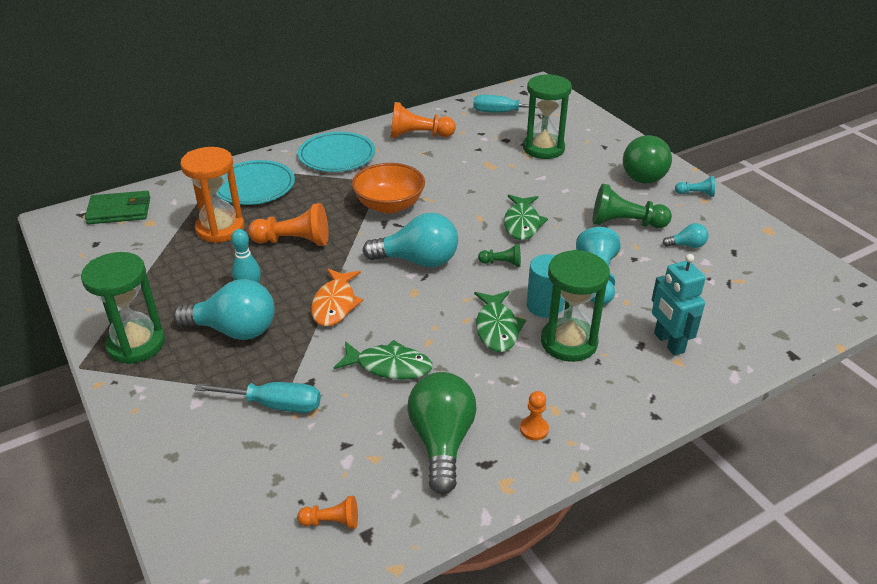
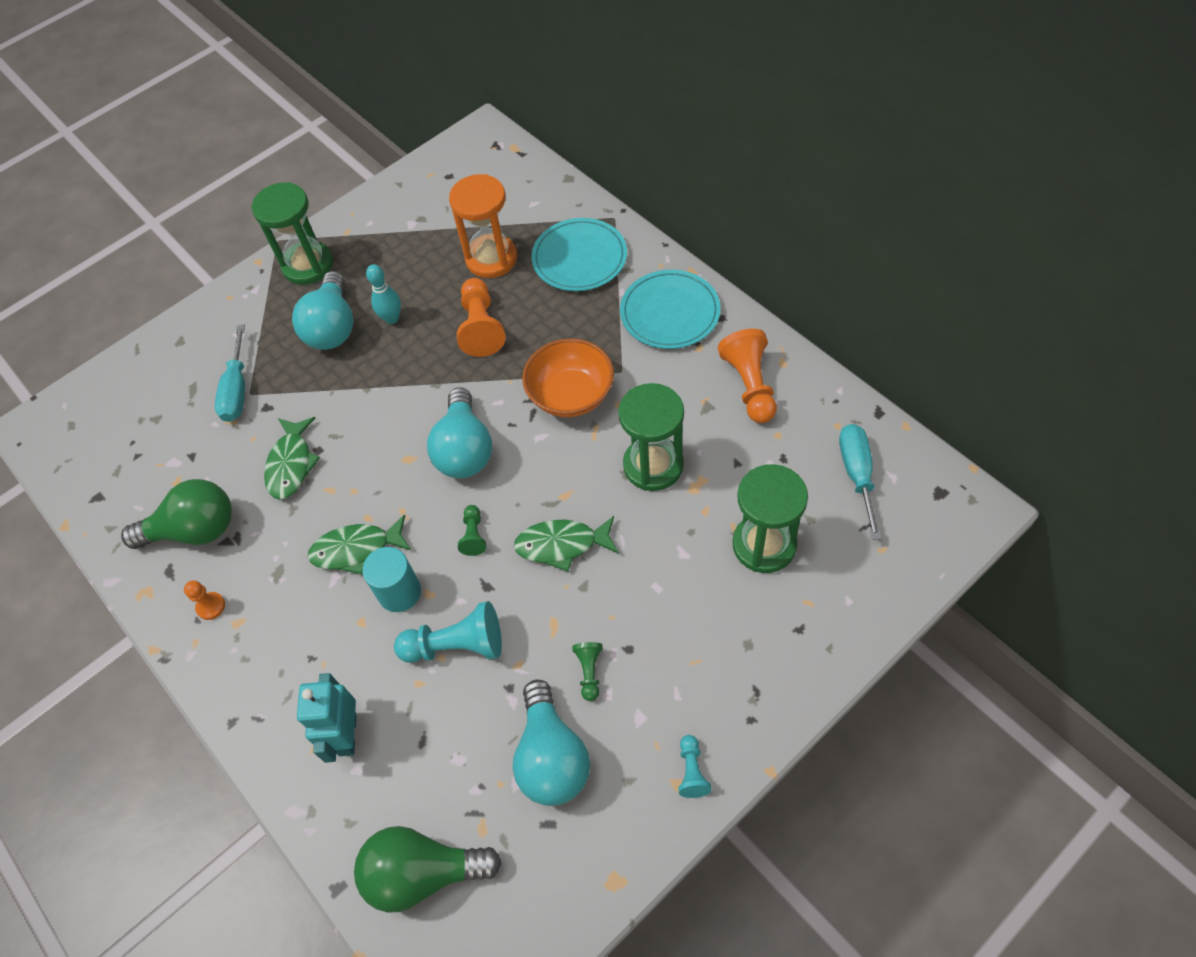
camera: 85 degrees right, 20 degrees up
green wallet [85,191,150,224] -> none
orange pawn [297,496,358,529] -> none
orange fish [311,268,363,327] -> none
green hourglass [541,250,610,362] -> green hourglass moved to [618,383,684,491]
green pawn [593,184,672,228] -> green pawn [572,642,603,701], size x0.53
green light bulb [623,135,672,184] -> green light bulb moved to [354,826,502,912]
turquoise robot [652,254,706,356] -> turquoise robot turned 60 degrees counterclockwise [297,673,357,763]
turquoise light bulb [663,223,708,248] -> turquoise light bulb [513,680,590,806], size x2.13

